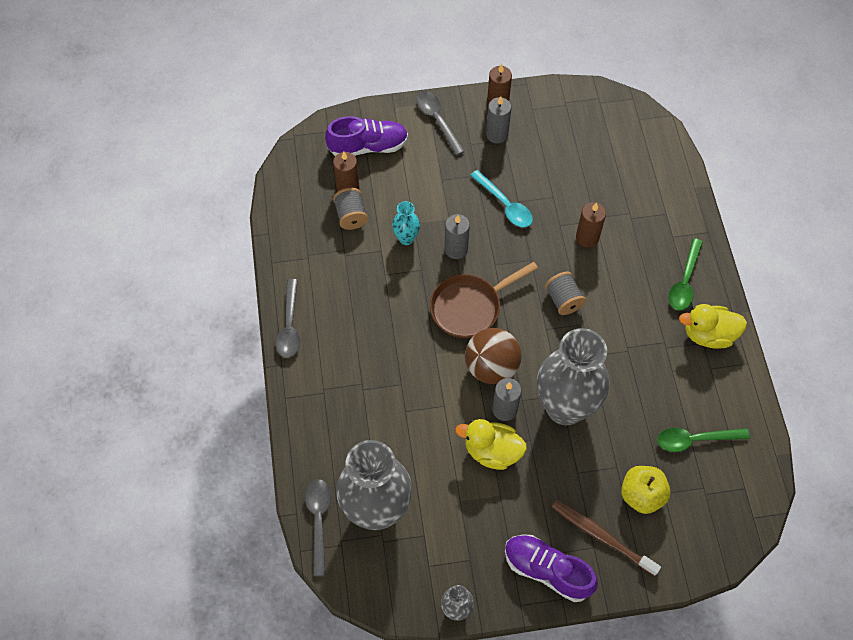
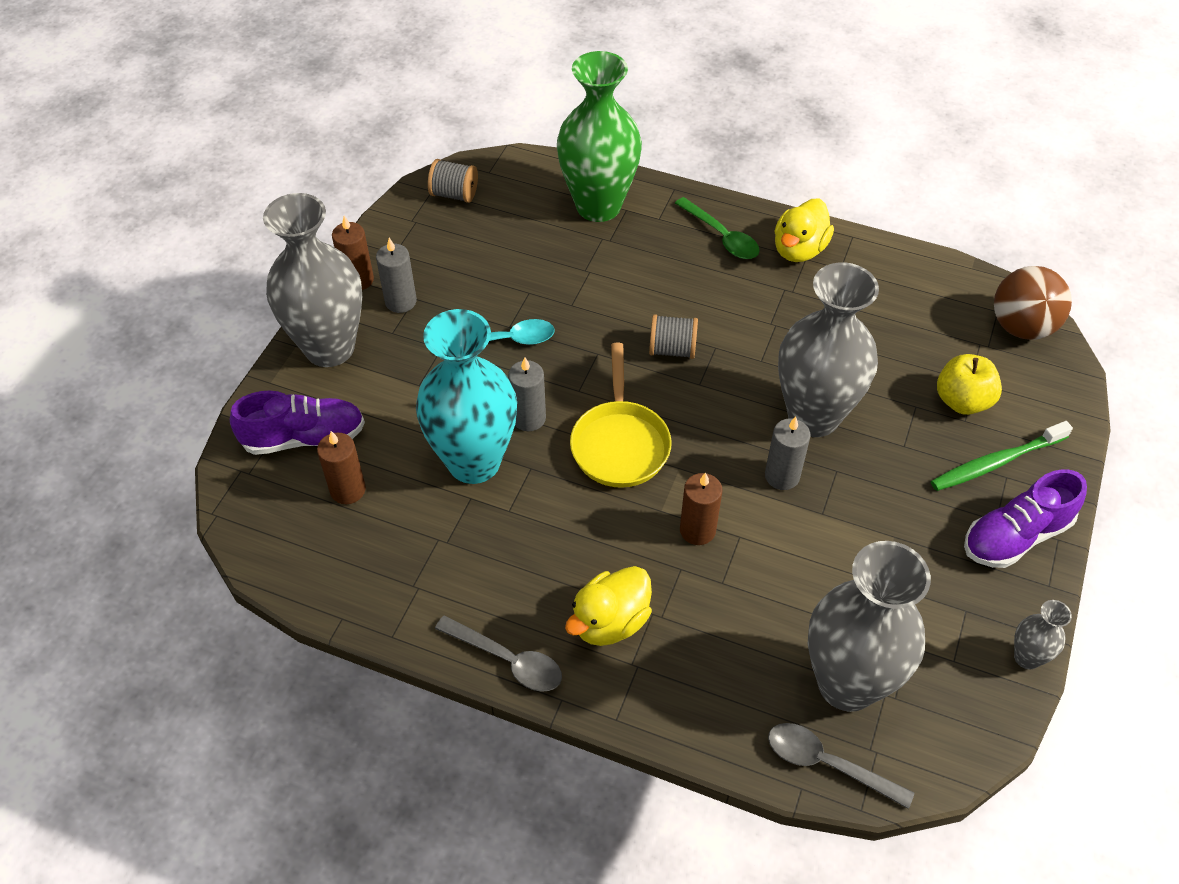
camera: 60 degrees left, 10 degrees down
purple shoe [325,116,408,156] -> purple shoe turned 60 degrees clockwise [230,391,365,455]
grey spool [333,188,368,230] -> grey spool moved to [428,159,478,203]
turquoise vase [392,201,420,245] -> turquoise vase [416,309,517,484], size x2.30
grey spoon [416,92,465,155] -> grey vase [263,193,362,367]
brown pan [430,262,538,338] -> yellow pan [570,343,672,488]
yellow duck [455,419,527,470] -> yellow duck moved to [565,566,652,646]
brown ball [465,328,522,384] -> brown ball moved to [994,266,1072,340]
brown toothbrush [552,500,661,576] -> green toothbrush [931,421,1073,491]
brown candle [576,202,606,247] -> brown candle moved to [680,472,723,545]
green spoon [657,428,750,452] -> none
none -> green vase [557,51,642,222]

